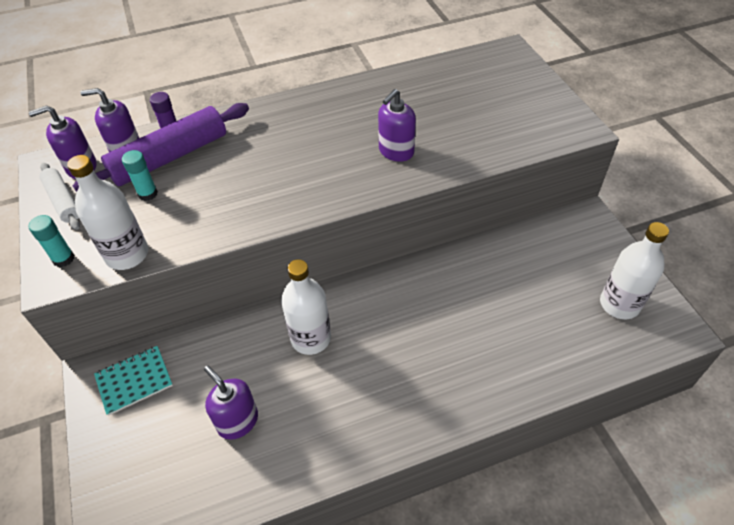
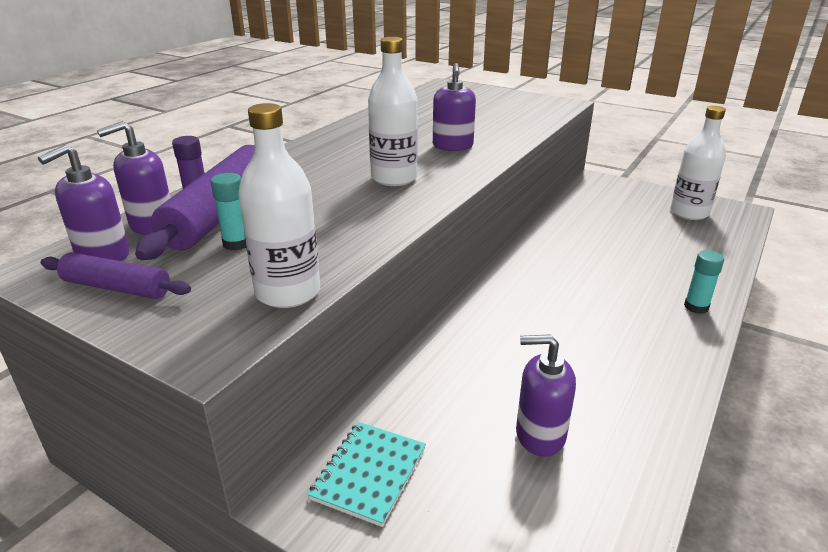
camera: 40 degrees left, 20 degrees down
turquoise glue stick [28,215,74,267] -> turquoise glue stick moved to [684,250,724,314]
white rolling pin [39,163,80,230] -> purple rolling pin [40,252,191,299]
white bottle [281,259,331,355] -> white bottle moved to [368,37,418,186]

